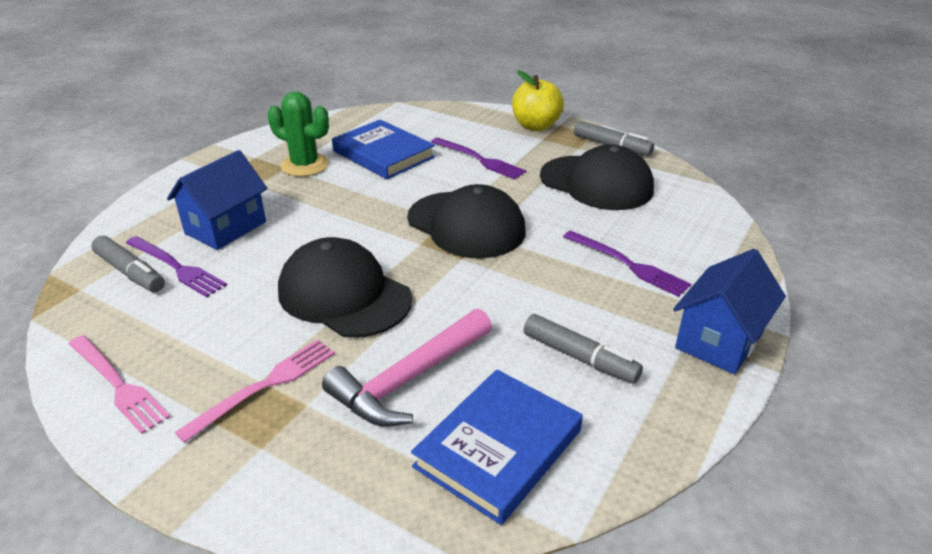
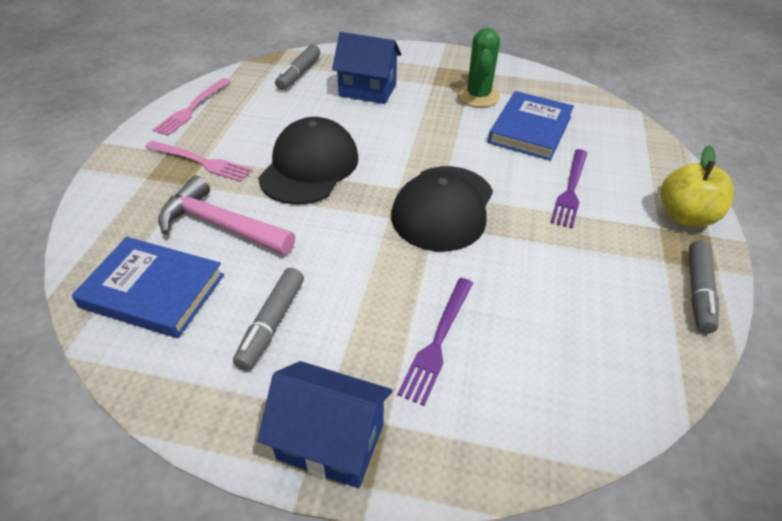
camera: 70 degrees right, 10 degrees up
purple fork [126,236,227,297] -> none
black cap [540,145,654,210] -> none

